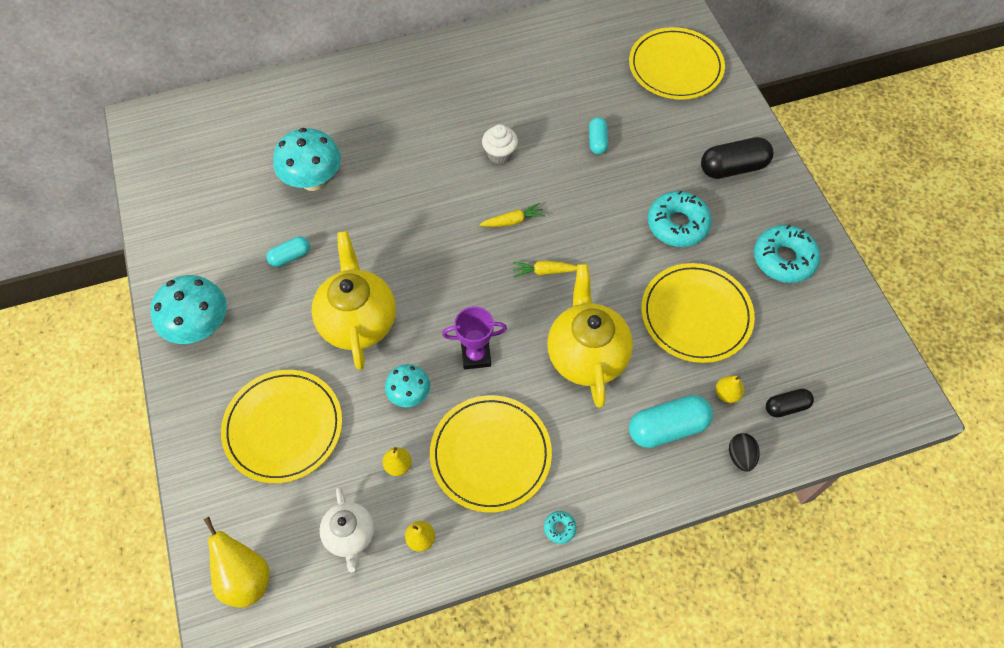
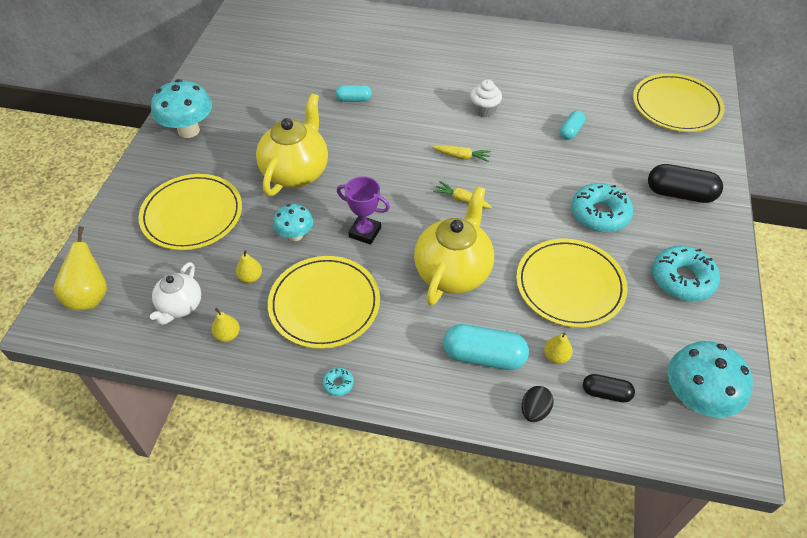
camera: 30 degrees right, 10 degrees down
turquoise capsule [267,236,310,267] -> turquoise capsule moved to [335,85,372,102]
turquoise mushroom [273,128,341,191] -> turquoise mushroom moved to [668,341,753,417]

